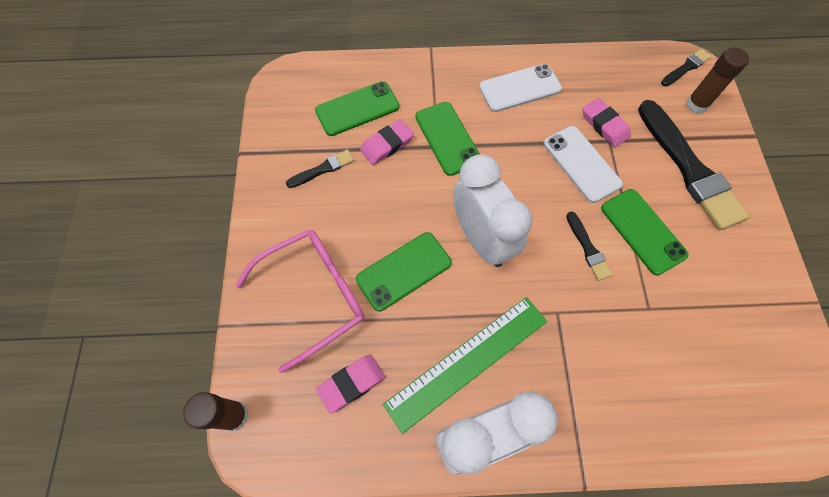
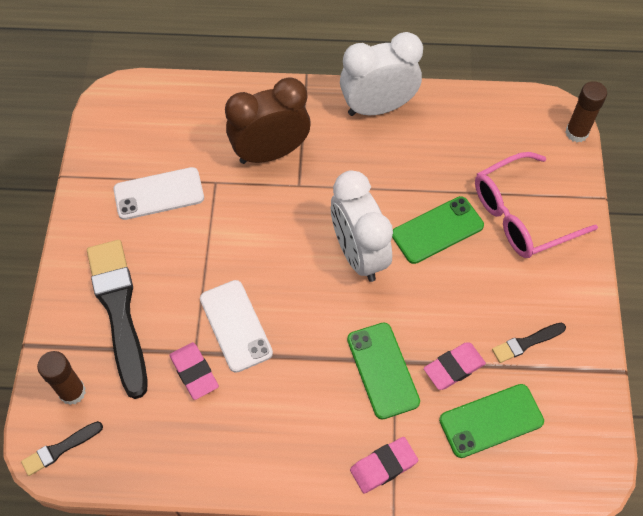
camera: 175 degrees left, 5 degrees down
pink eraser [316,355,385,413] -> pink eraser moved to [350,437,418,494]
green ruler [383,297,547,434] -> none
white phone [479,64,562,112] -> white phone moved to [113,167,204,220]
black brush [566,212,613,281] -> none
green phone [601,189,689,275] -> none
none -> brown clock [225,77,310,164]

